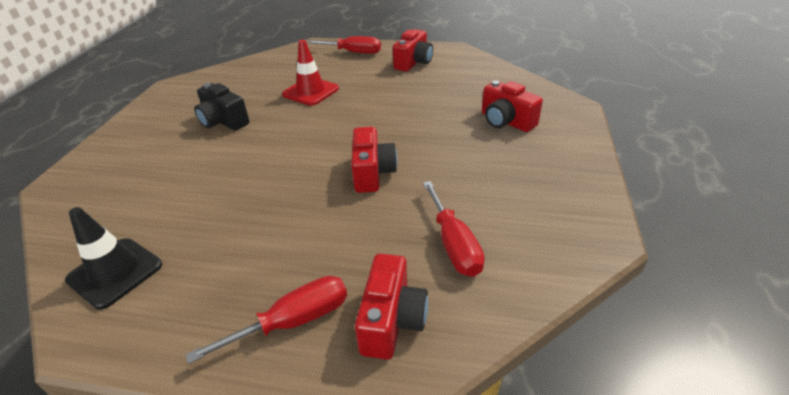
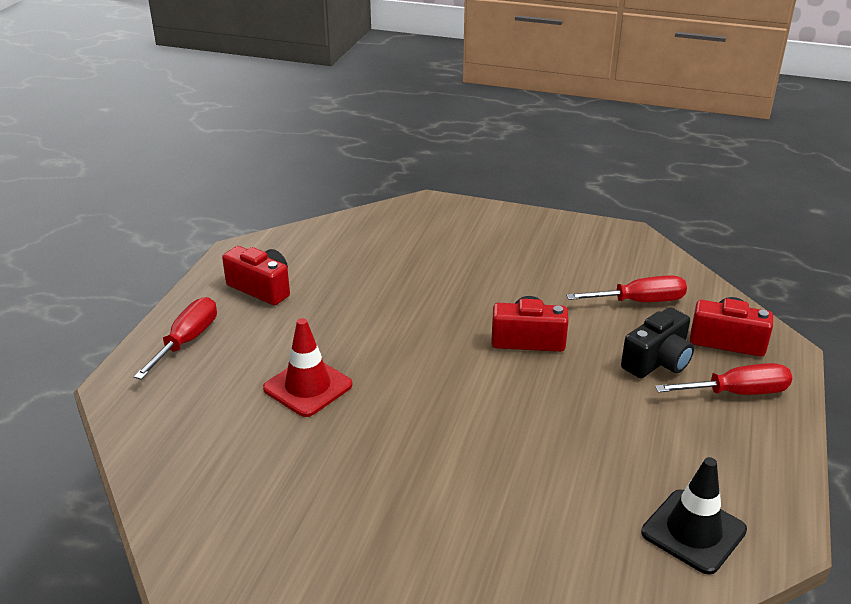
camera: 85 degrees left, 5 degrees down
red screwdriver [186,276,347,364] -> red screwdriver turned 105 degrees clockwise [655,363,792,395]
black camera [194,83,249,131] -> black camera moved to [621,307,694,378]
red camera [482,80,543,132] -> none

